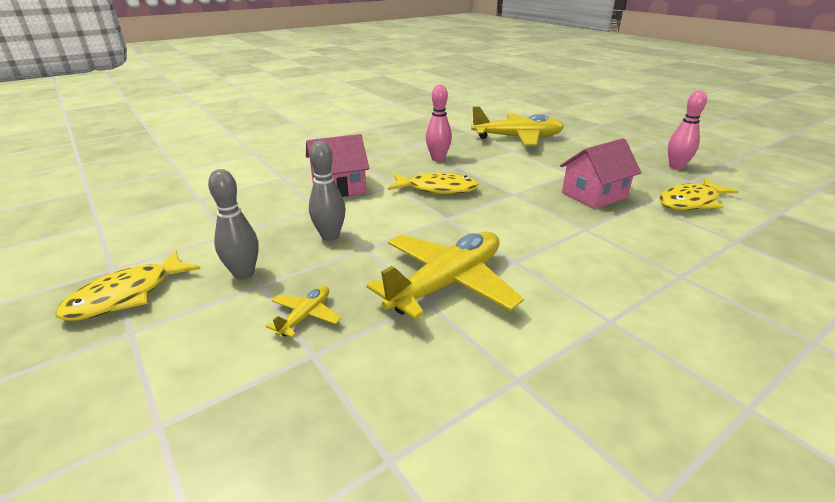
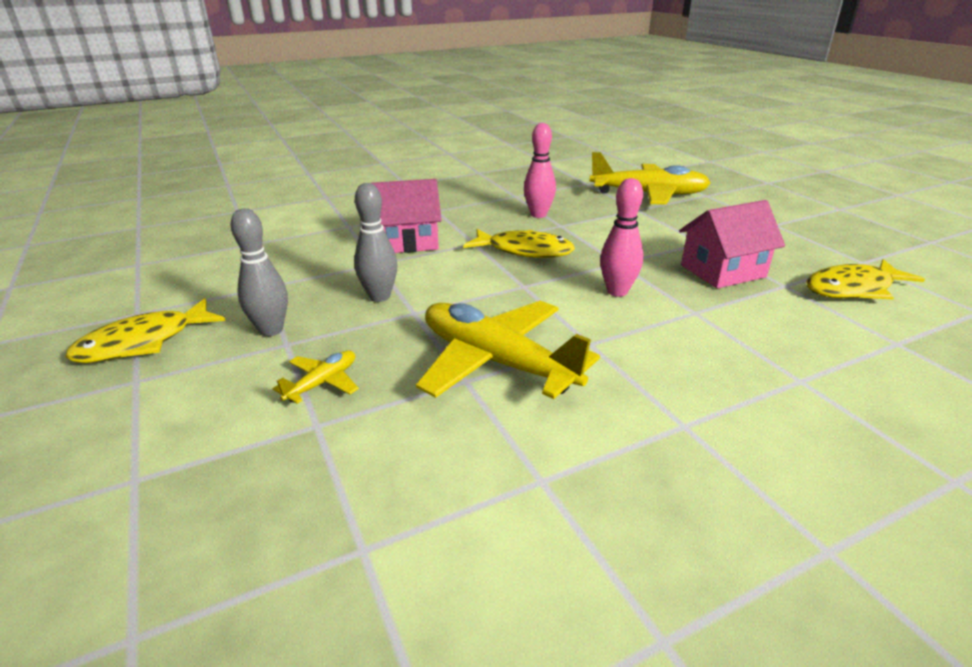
camera: 10 degrees right, 0 degrees up
yellow plane [366,232,524,320] -> yellow plane turned 105 degrees counterclockwise [416,301,600,399]
pink bowling pin [668,90,707,170] -> pink bowling pin moved to [600,178,643,297]

